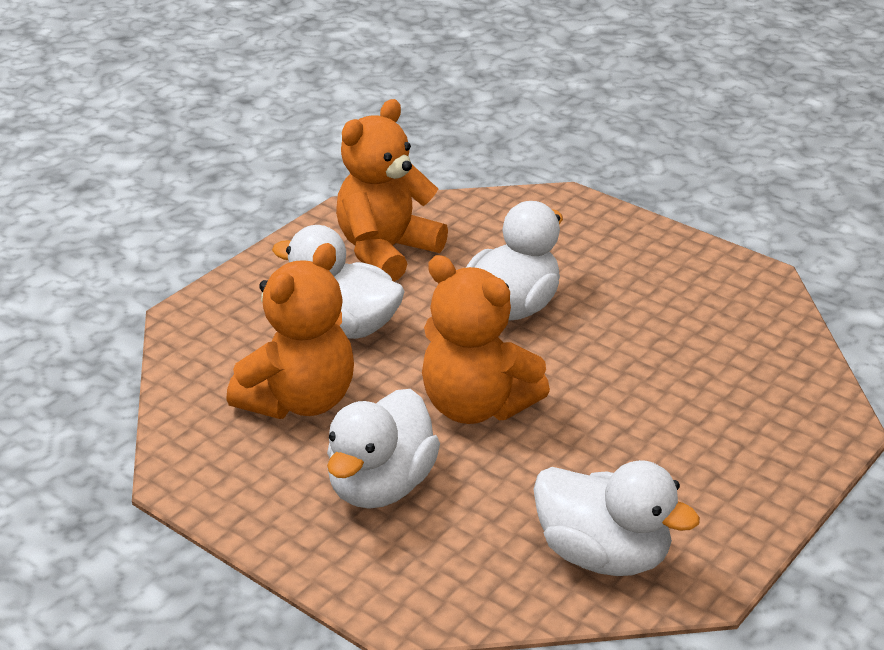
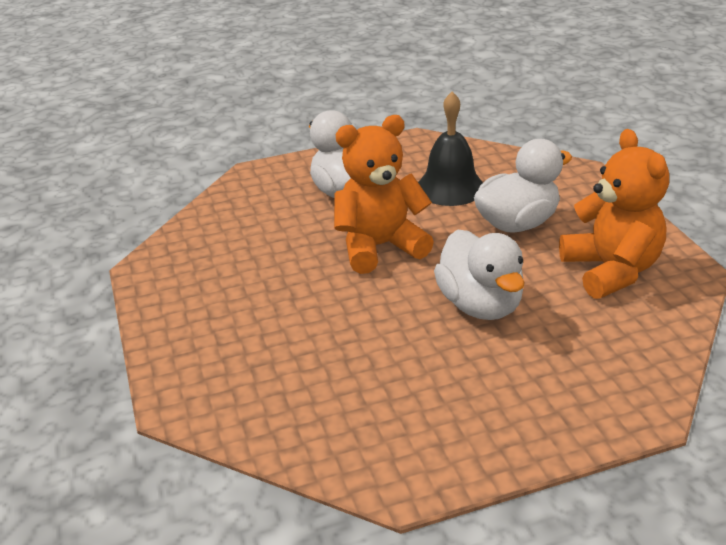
camera: 125 degrees right, 0 degrees up
orange teddy bear [226,243,354,419] -> black bell [418,92,483,206]
white duck [533,460,700,576] -> none

